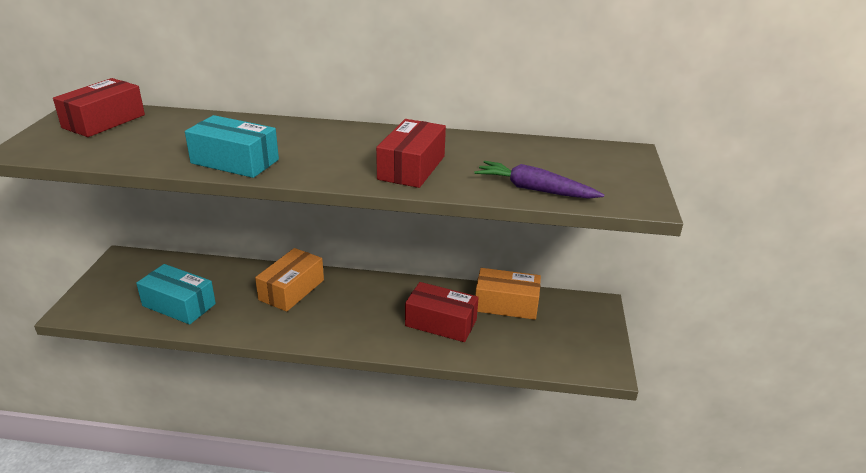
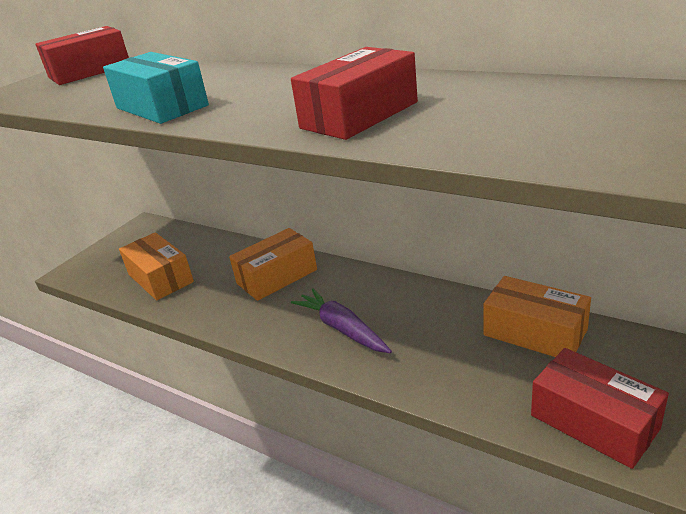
camera: 30 degrees right, 0 degrees up
turquoise box [136,264,216,325] -> orange box [119,232,194,300]
red box [405,282,479,342] -> red box moved to [531,348,669,469]
purple carrot [474,161,604,199] -> purple carrot moved to [291,288,392,353]

